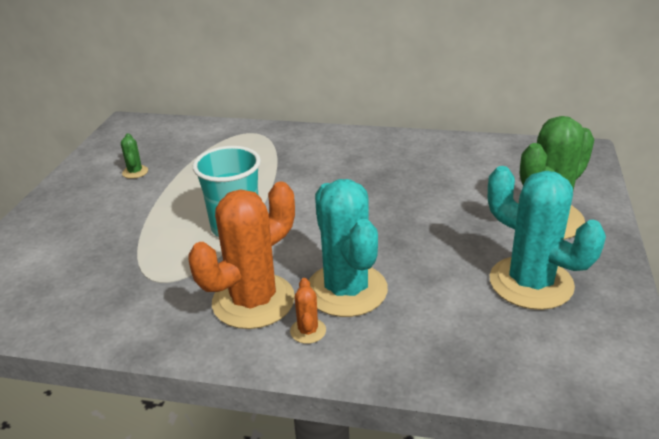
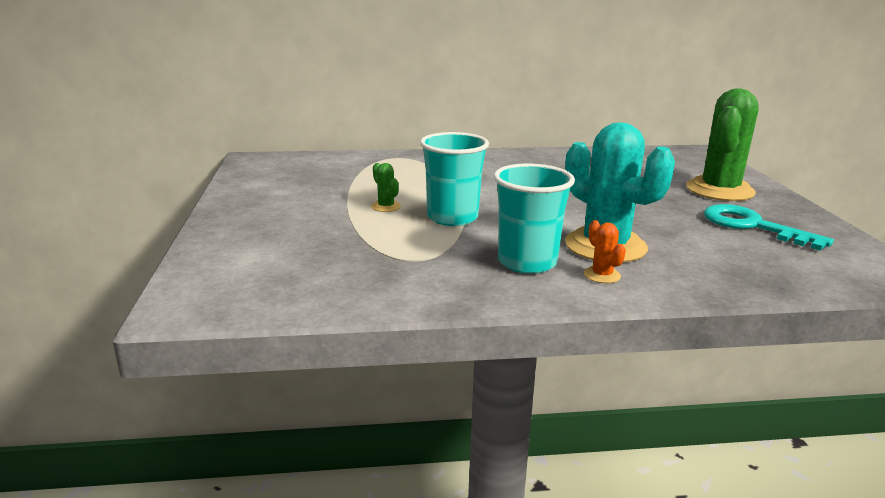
camera: 20 degrees left, 10 degrees down
green cactus [121,133,148,179] -> green cactus moved to [371,163,401,212]
orange cactus [188,182,295,329] -> turquoise cup [494,163,575,274]
turquoise cactus [488,166,606,310] -> turquoise key [704,204,834,251]

